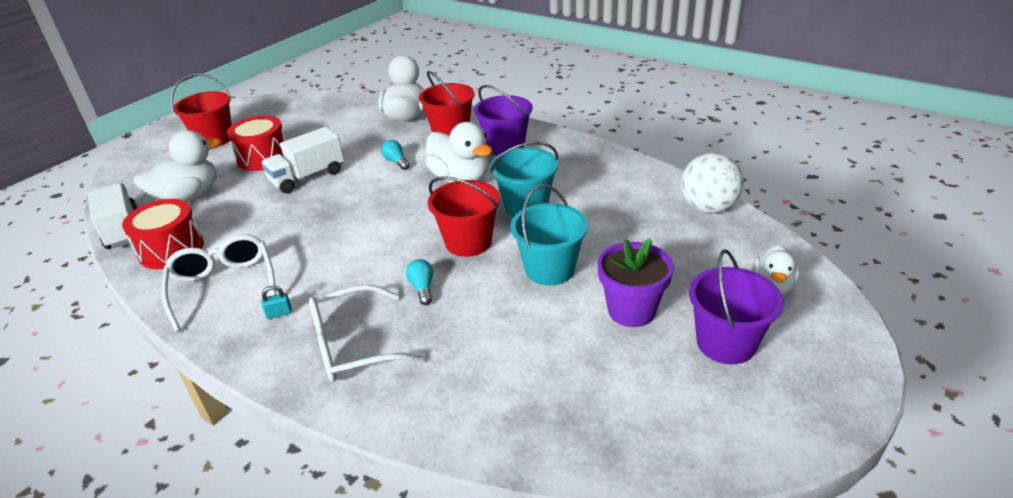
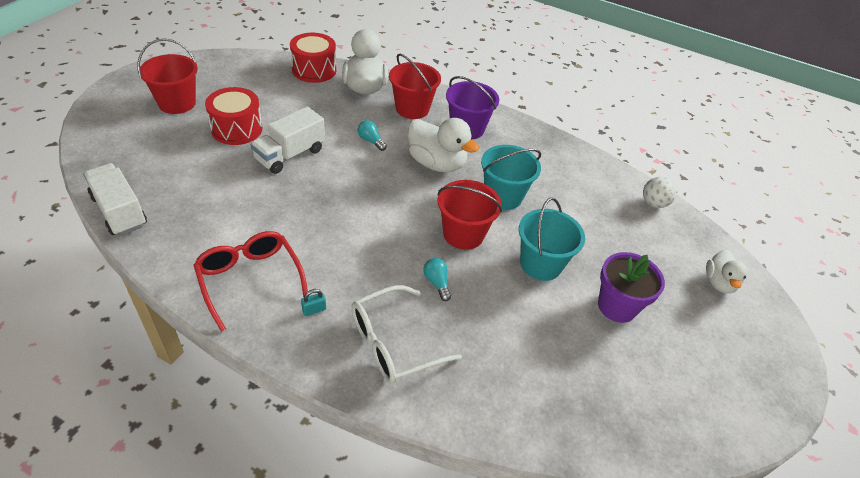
camera: 15 degrees left, 10 degrees up
red drum [122,199,204,269] -> red drum moved to [290,33,336,83]
white duck [133,130,221,202] -> none
white glasses [161,234,276,332] -> red glasses [194,231,308,332]
white ball [681,153,744,213] -> white ball [643,177,677,208], size x0.63
purple bucket [689,249,784,364] -> none

